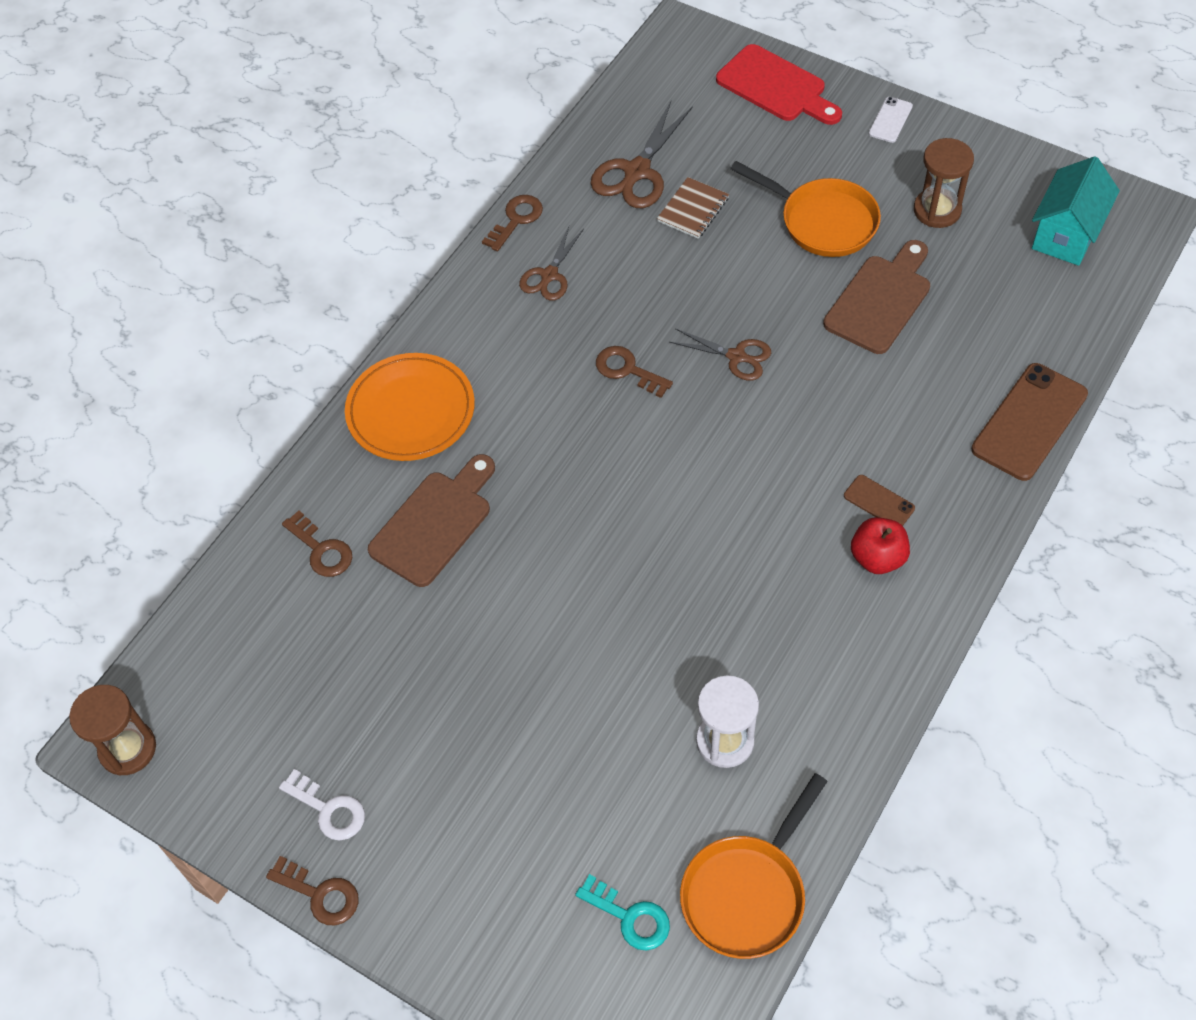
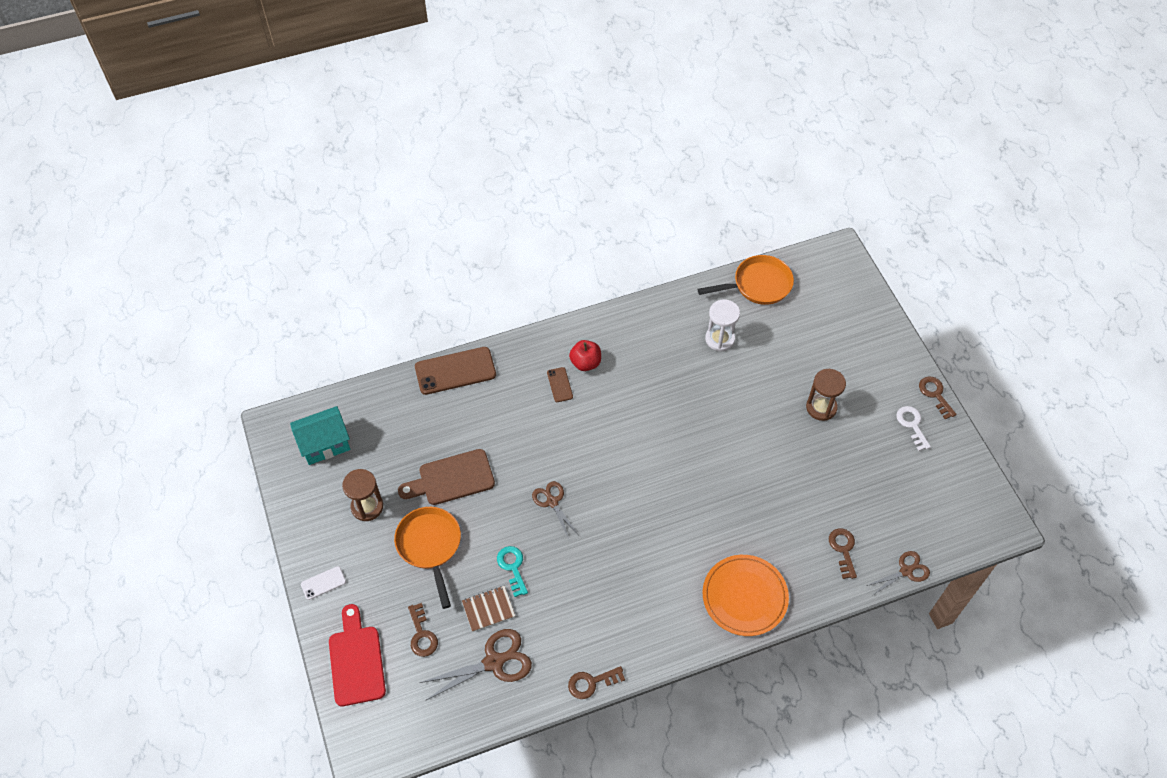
camera: 145 degrees left, 0 degrees up
brown hourglass [69,685,156,776] -> brown hourglass moved to [806,369,846,421]
brown cutting board [368,454,495,587] -> none
brown scissors [519,226,584,301] -> brown scissors moved to [866,551,930,595]
turquoise key [575,874,670,951] -> turquoise key moved to [497,546,528,597]
brown key [596,346,673,398] -> brown key moved to [408,603,438,657]

